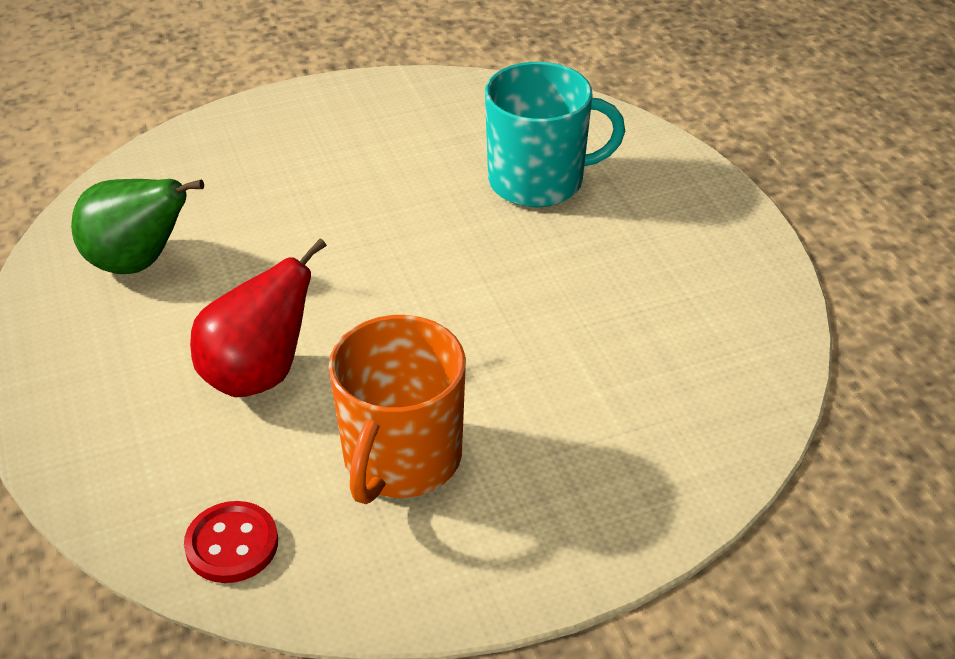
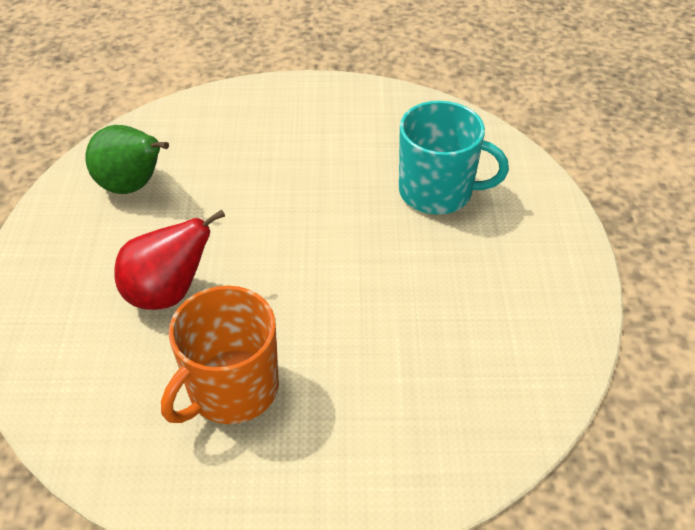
camera: 20 degrees right, 5 degrees up
red button [184,501,278,583] -> none

